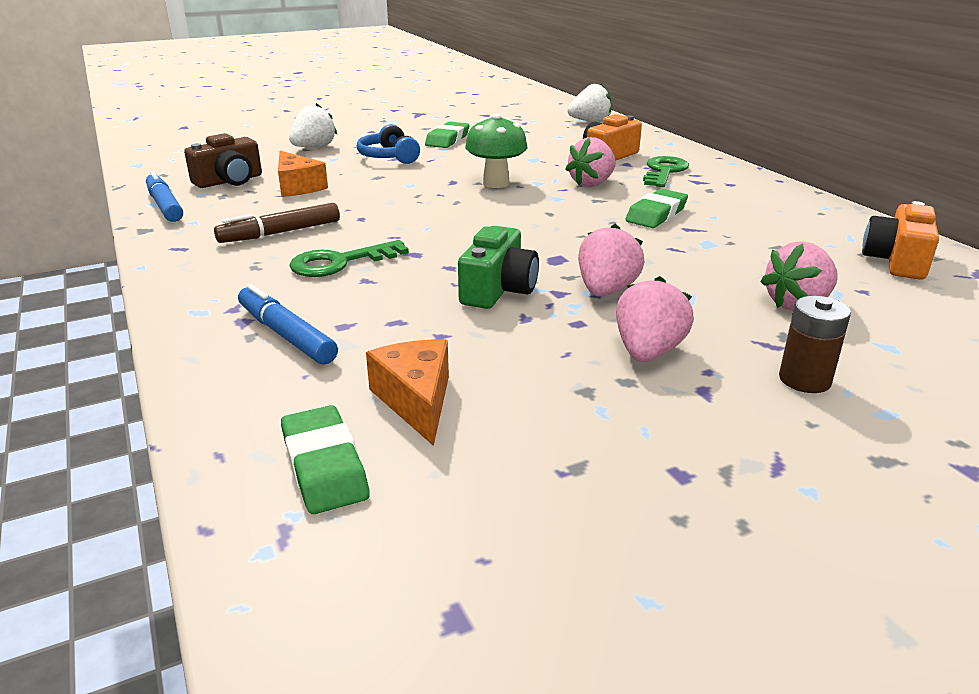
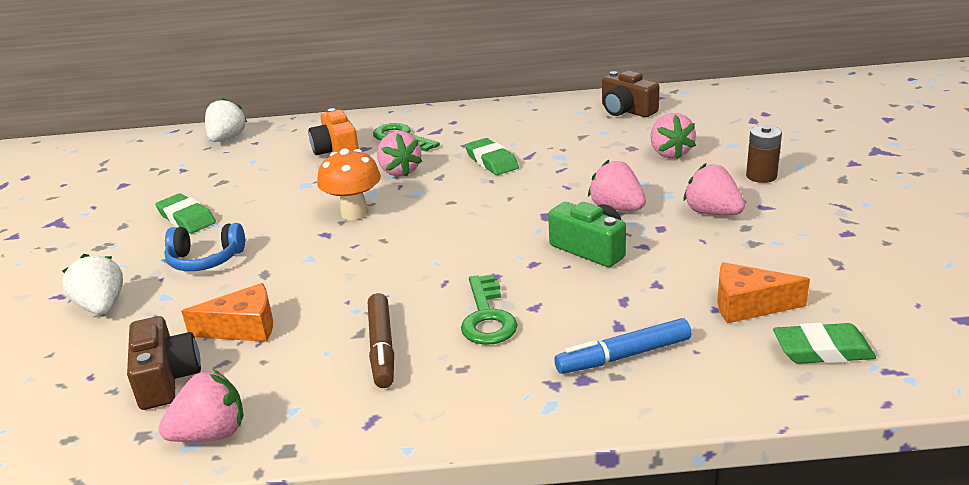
camera: 65 degrees left, 0 degrees up
blue marker [146,171,183,222] -> pink strawberry [159,370,243,442]
green mushroom [465,113,528,188] -> orange mushroom [317,148,381,220]
orange camera [862,201,939,280] -> brown camera [602,70,660,117]

